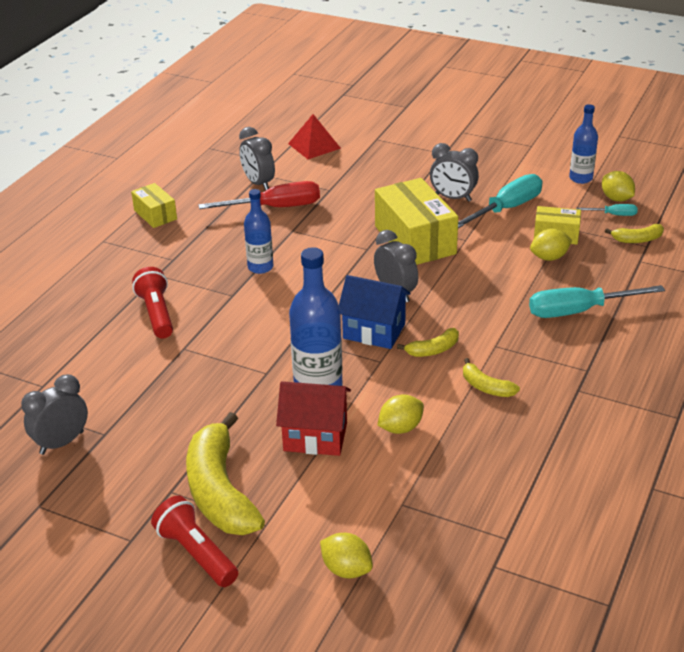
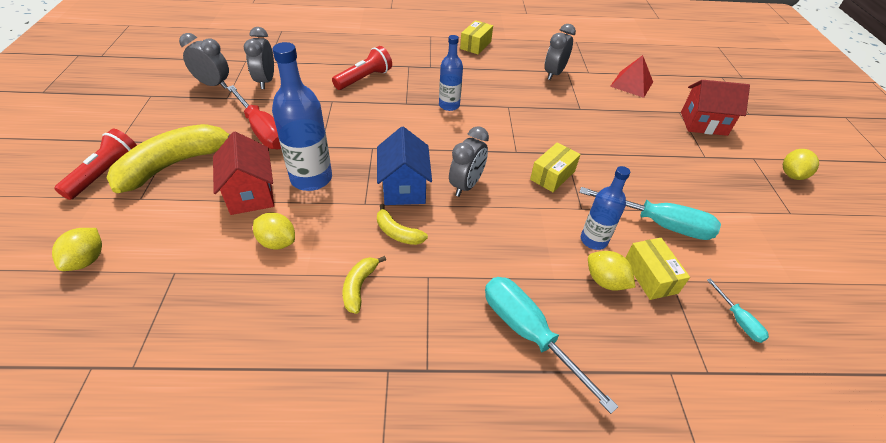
camera: 60 degrees right, 10 degrees up
red screwdriver [198,181,320,209] -> red screwdriver moved to [227,85,281,149]
yellow box [375,178,458,265] -> yellow box [530,142,581,192], size x0.54
grey clock [430,143,479,202] -> grey clock moved to [244,27,274,89]
blue bottle [569,104,598,184] -> blue bottle moved to [581,166,630,250]
yellow lemon [602,171,635,202] -> yellow lemon moved to [783,149,819,180]
yellow banana [605,224,664,243] -> none
none -> red house [681,80,750,136]

